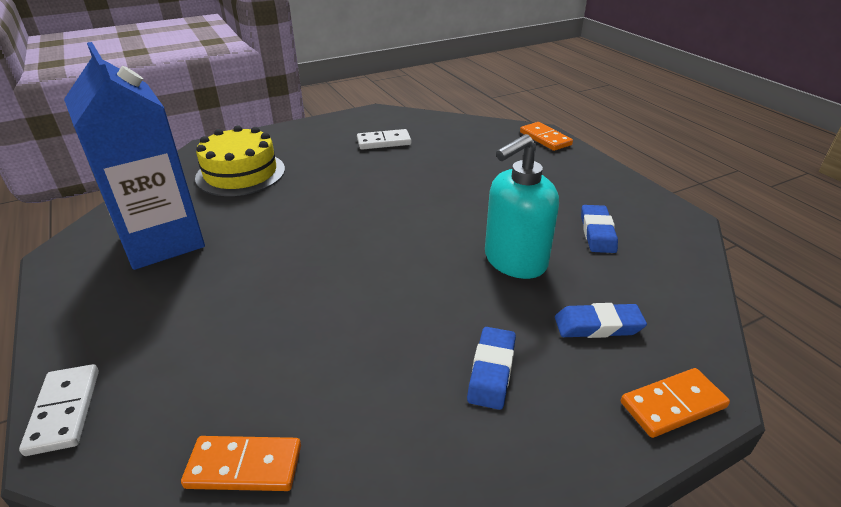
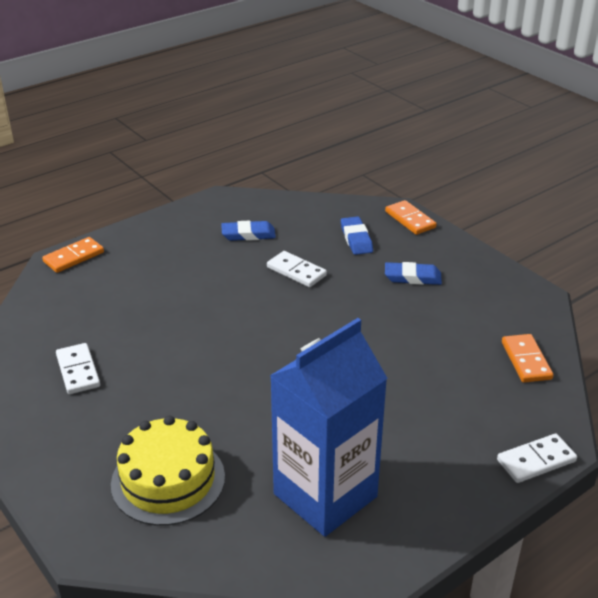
camera: 100 degrees left, 0 degrees up
turquoise soap dispenser [485,134,559,279] -> white domino [267,251,327,287]

